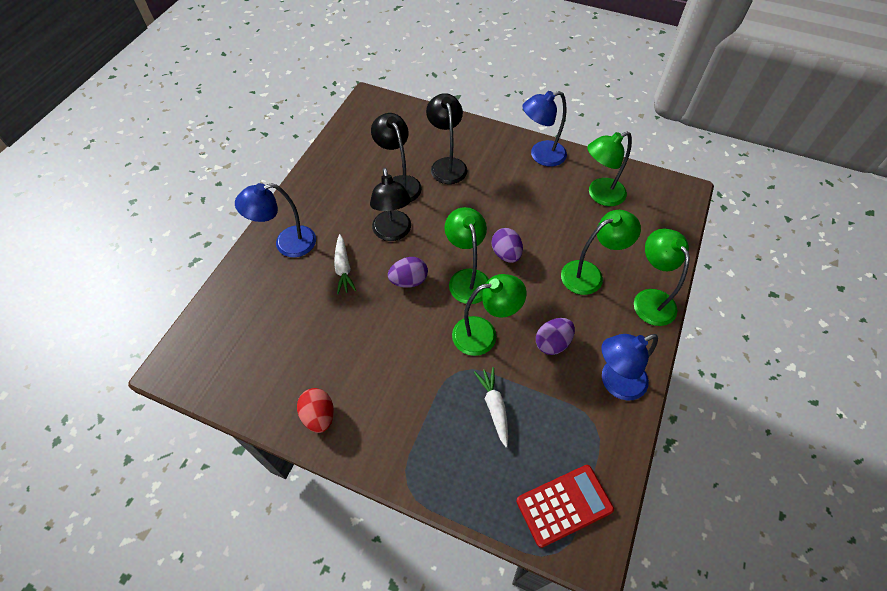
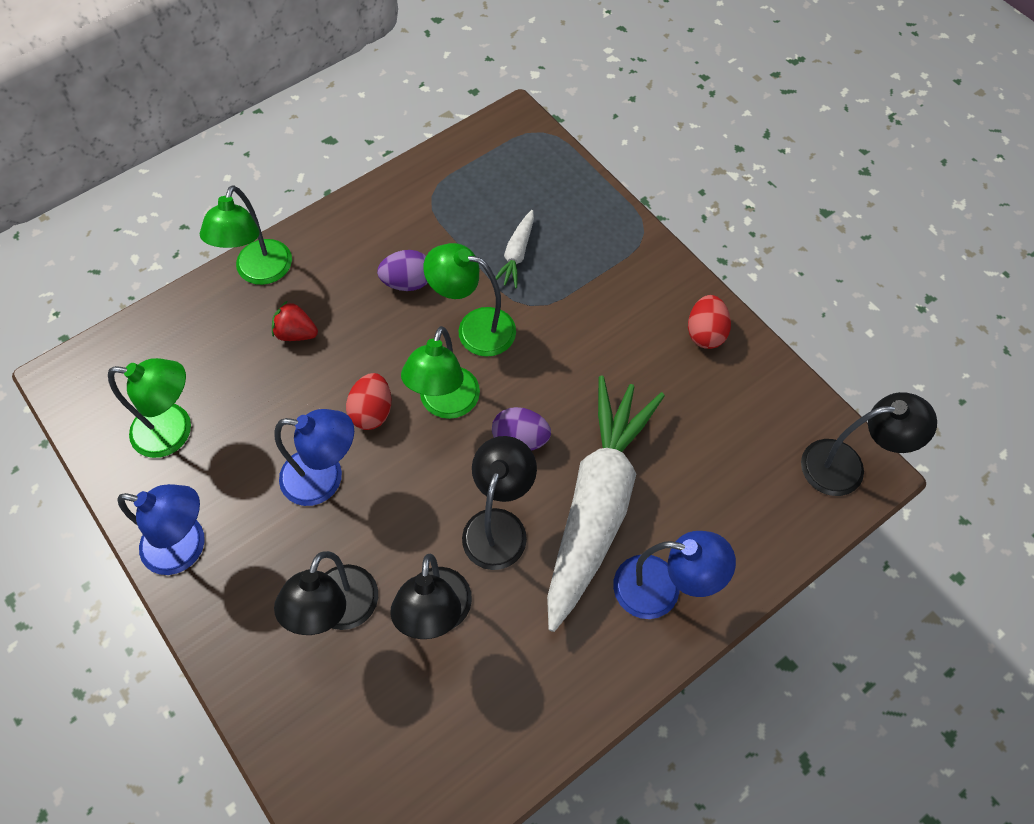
camera: 150 degrees left, 5 degrees up
white carrot [334,234,356,294] -> white carrot [547,376,665,632], size x2.44
purple egg [492,228,523,263] -> red egg [346,373,391,430]
red calculator [516,465,614,548] -> none
green lamp [561,210,641,295] -> red strawberry [272,300,318,341]
blue lamp [601,334,658,400] -> blue lamp moved to [274,409,354,506]
none -> black lamp [801,392,937,496]

